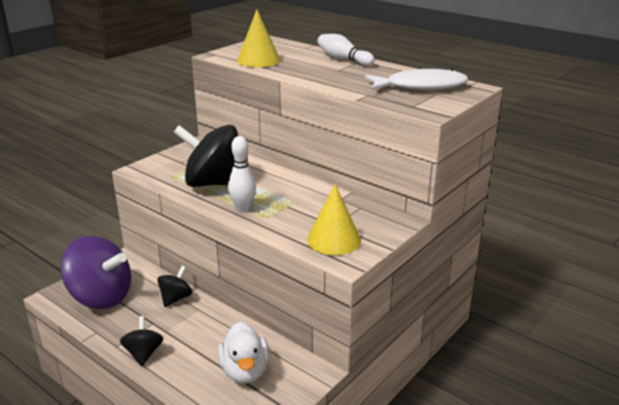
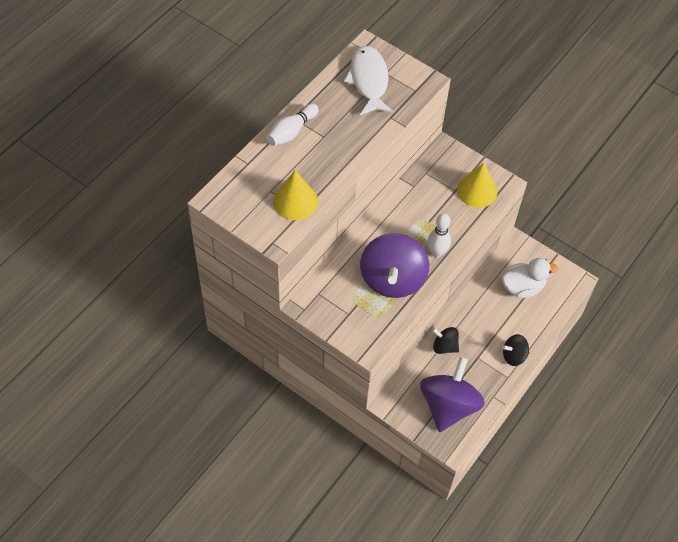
camera: 95 degrees left, 30 degrees up
black spinning top [173,125,238,187] -> purple spinning top [360,233,429,298]

